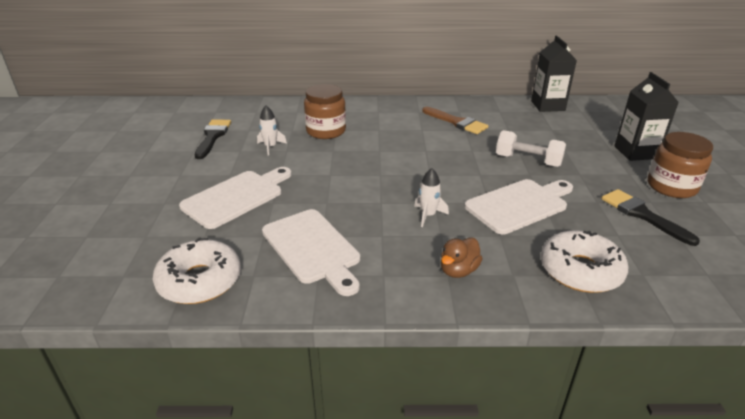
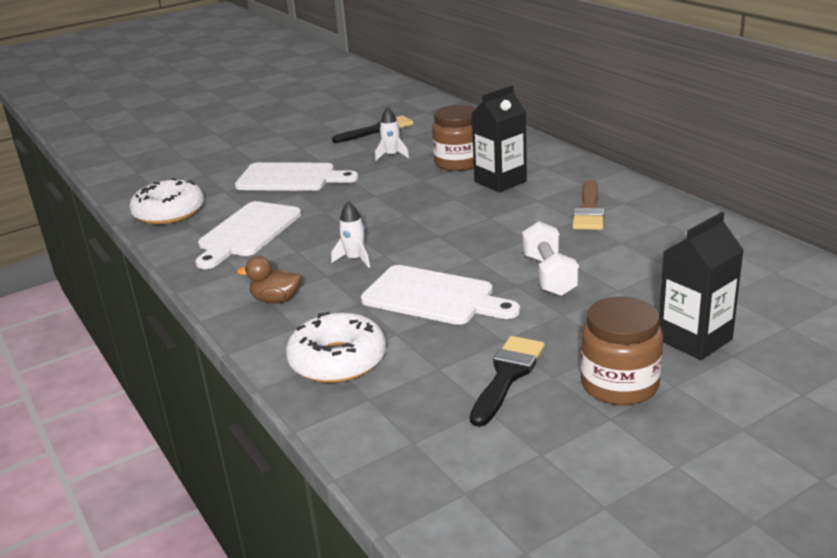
camera: 60 degrees right, 5 degrees down
black carton [531,36,577,112] -> black carton moved to [471,86,527,192]

